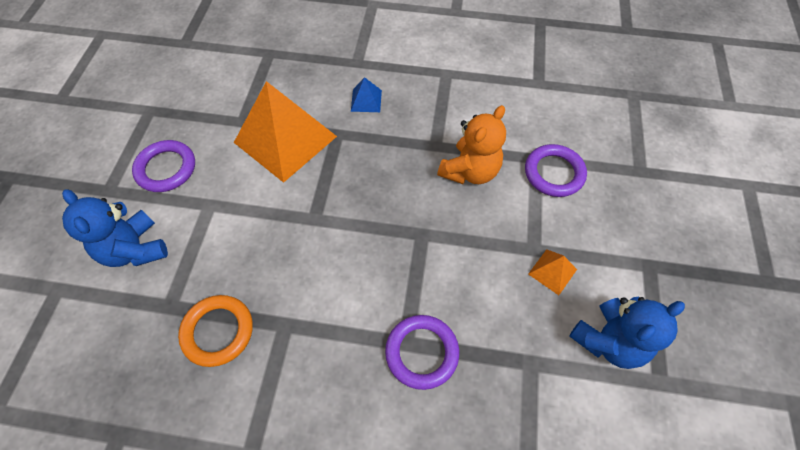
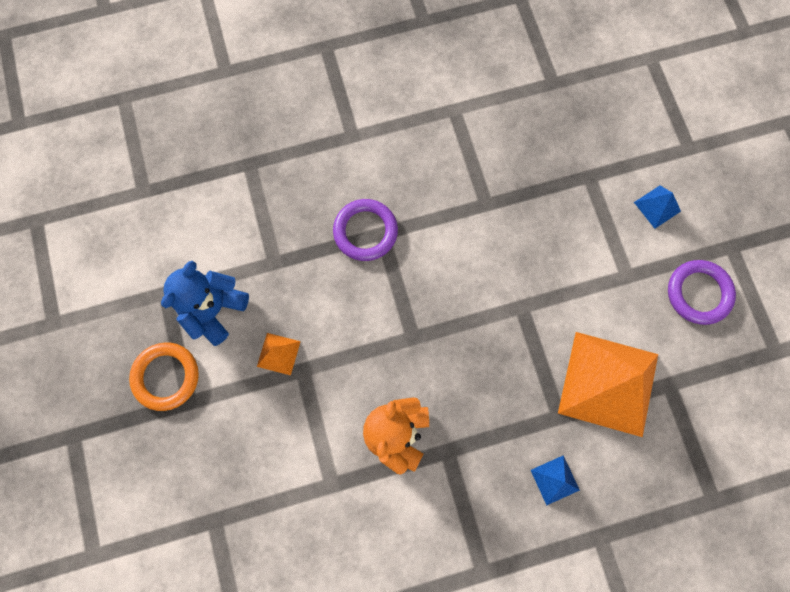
camera: 155 degrees right, 15 degrees up
blue teddy bear [62,189,168,267] -> blue pyramid [634,185,681,229]
orange ring [178,295,253,367] -> orange ring moved to [129,342,199,411]
purple ring [525,144,587,197] -> none

